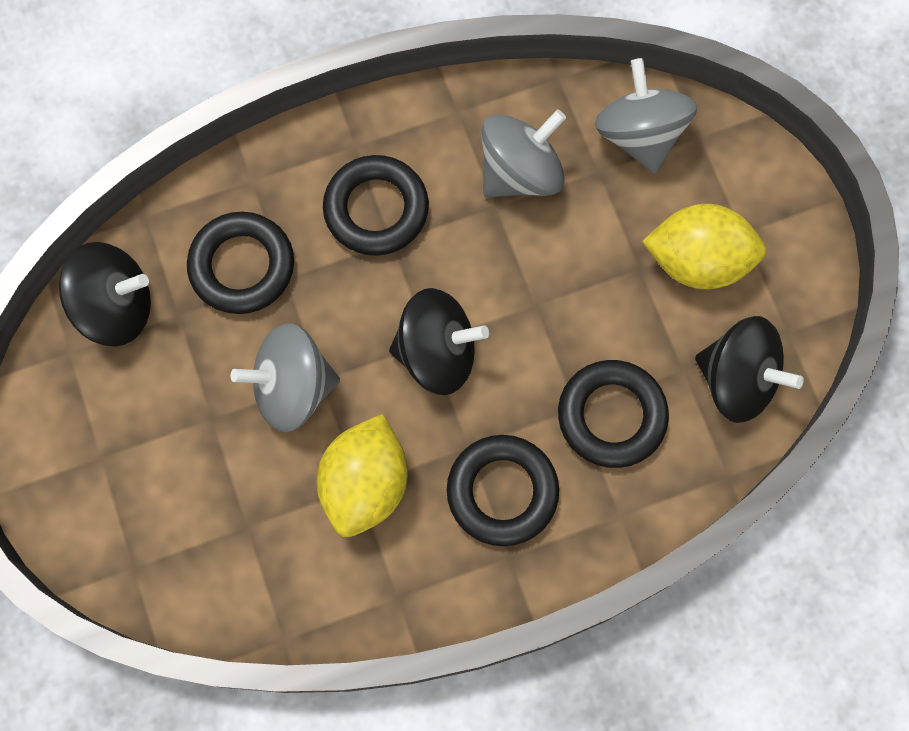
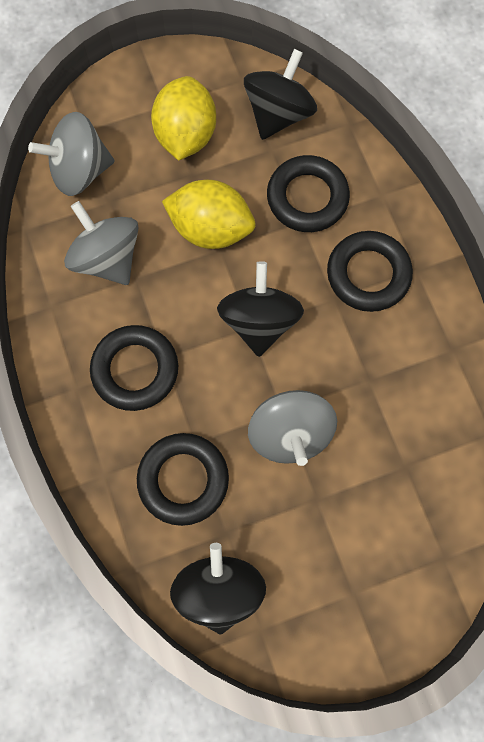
camera: 90 degrees left, 0 degrees up
yellow lemon [317,414,408,537] -> yellow lemon moved to [162,180,255,249]

